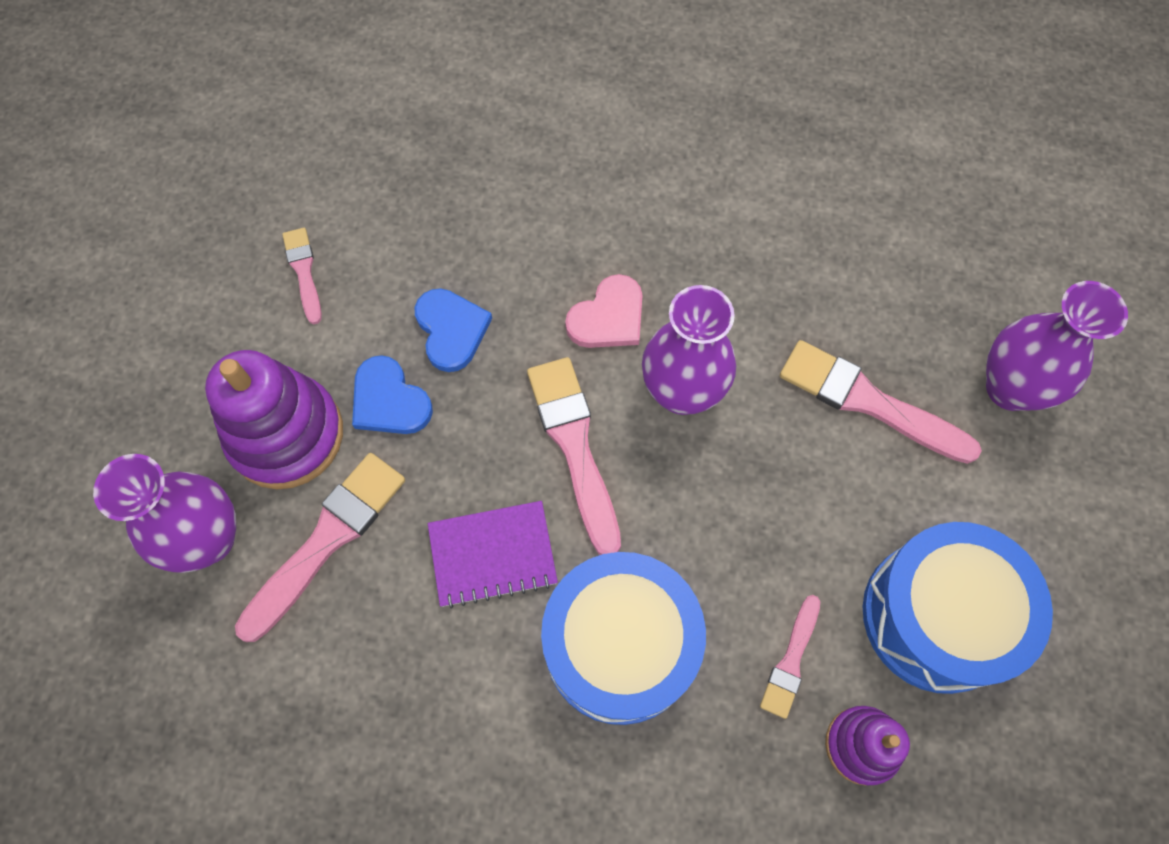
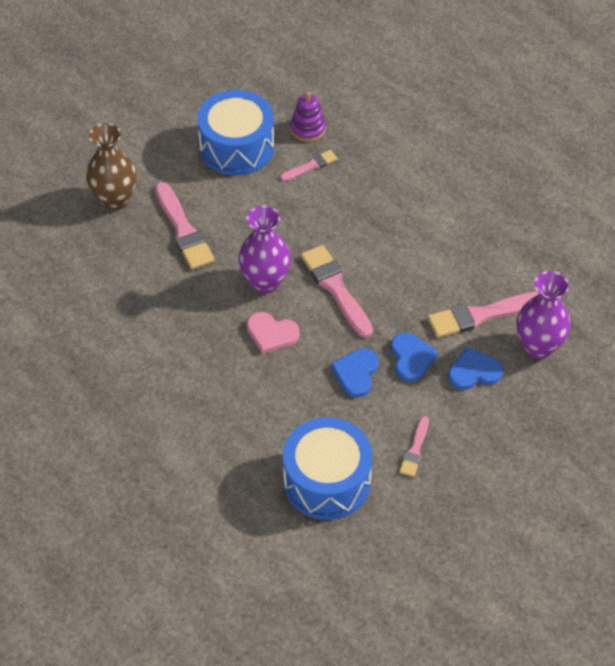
camera: 145 degrees left, 15 degrees down
purple stacking toy [205,350,343,489] -> blue heart [448,347,503,390]
purple notebook [428,501,558,608] -> none
pink brush [527,357,621,555] -> pink brush turned 135 degrees clockwise [301,245,373,338]
blue drum [541,552,706,725] -> blue drum moved to [283,417,372,520]
pink heart [565,274,643,348] -> pink heart turned 150 degrees counterclockwise [247,312,300,354]
purple vase [986,281,1128,411] -> brown vase [86,123,137,211]

